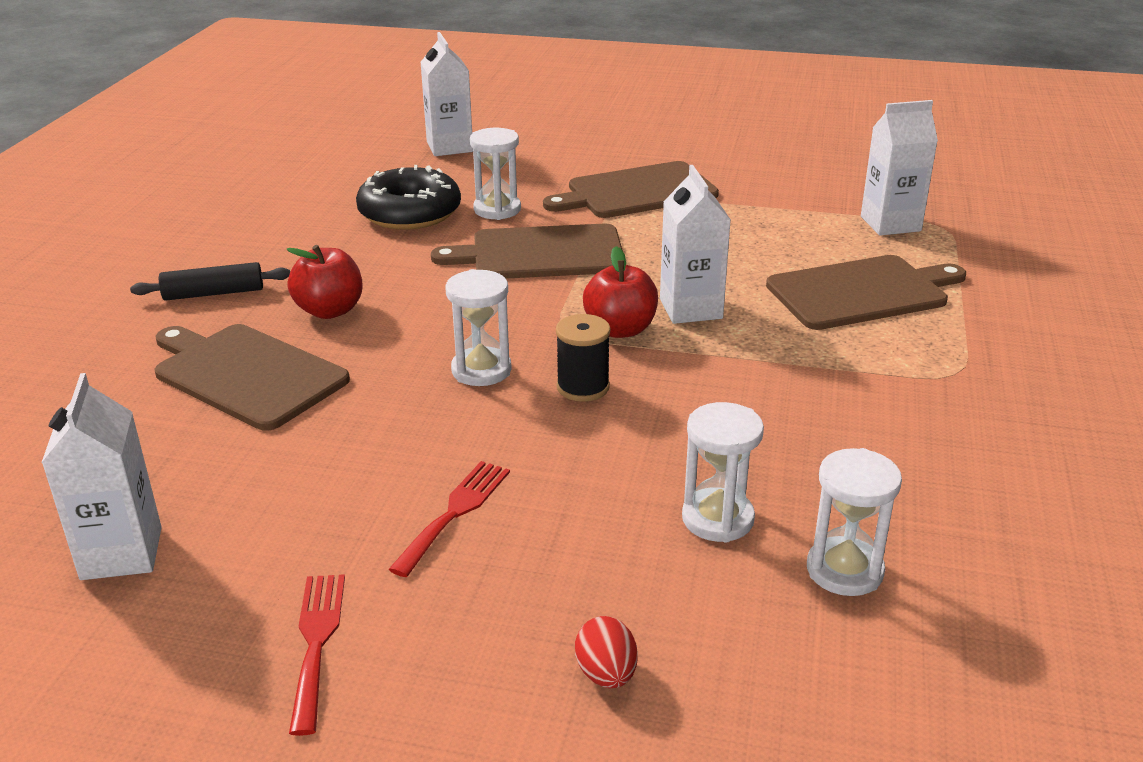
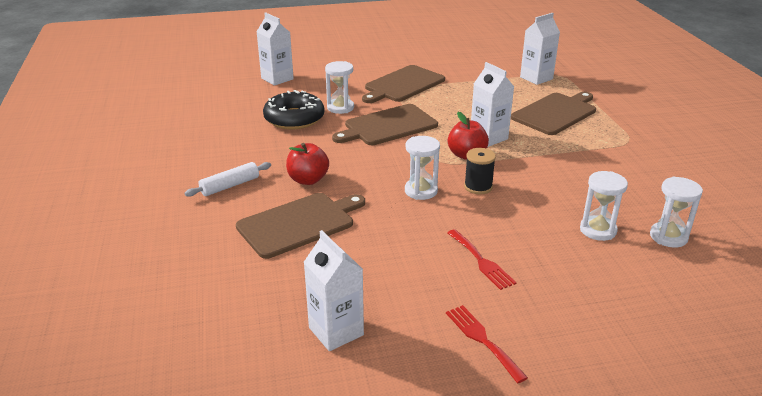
camera: 25 degrees left, 0 degrees up
black rolling pin [130,262,290,301] -> white rolling pin [185,162,271,197]
brown cutting board [155,324,350,431] -> brown cutting board turned 135 degrees clockwise [236,193,365,259]
red fork [388,461,510,577] -> red fork turned 150 degrees clockwise [447,229,516,290]
red egg [575,616,638,688] -> none

